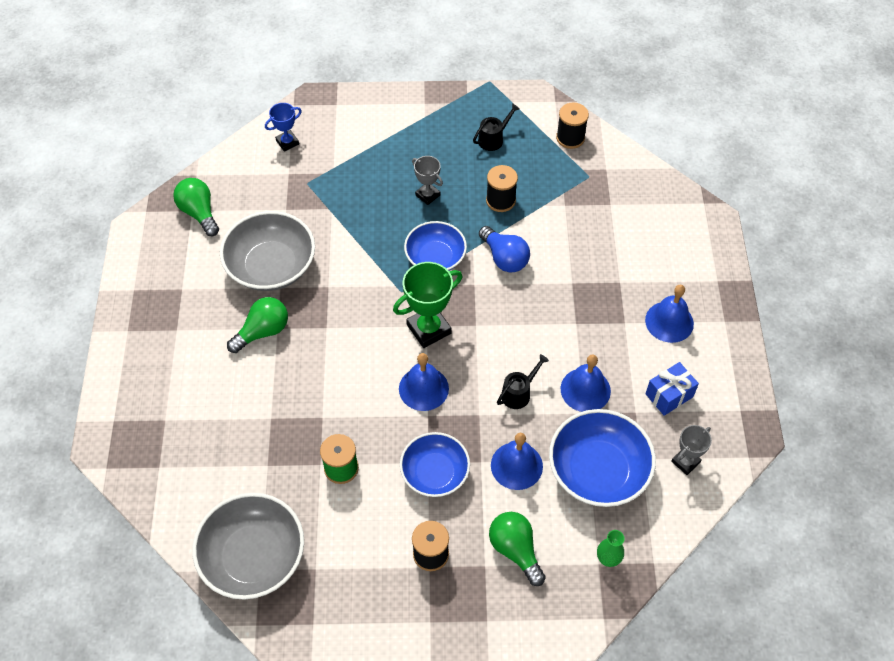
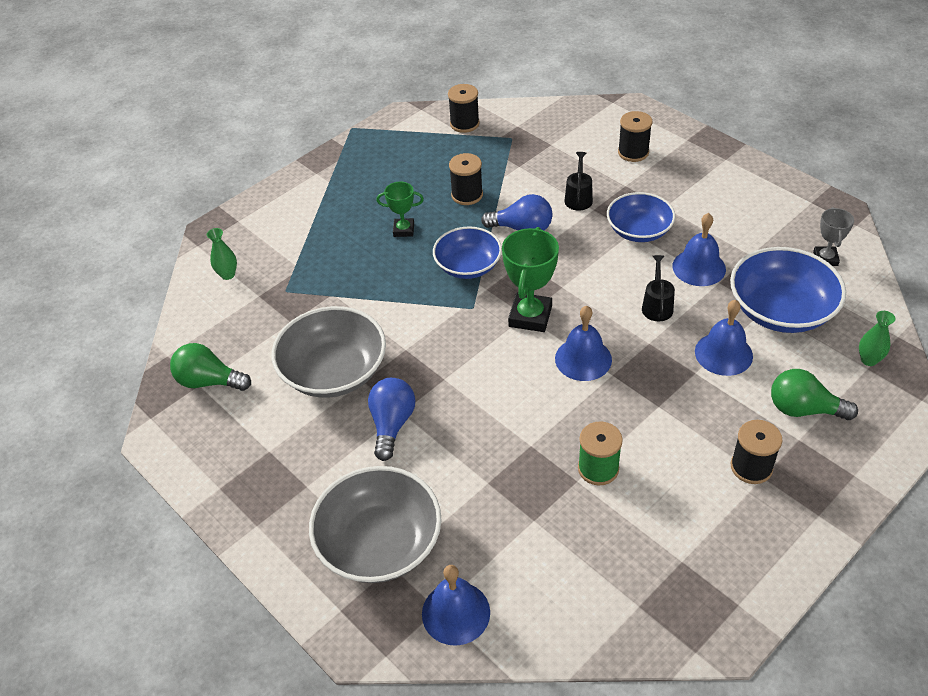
camera: 40 degrees left, 10 degrees down
grey bowl [192,493,304,600] -> grey bowl moved to [309,466,441,583]
green light bulb [227,297,288,353] -> blue light bulb [368,378,415,461]
blue trophy [265,103,302,152] -> green vase [207,228,237,280]
blue bowl [400,432,470,497] -> blue bowl moved to [607,192,675,242]
grey trophy [412,156,443,205] -> green trophy [376,182,424,237]
black watering can [473,103,520,151] -> black watering can moved to [564,152,593,211]
blue bell [645,285,694,343] -> blue bell moved to [422,565,490,646]
blue gift [646,362,699,416] -> none
none -> black spool [618,111,652,162]

